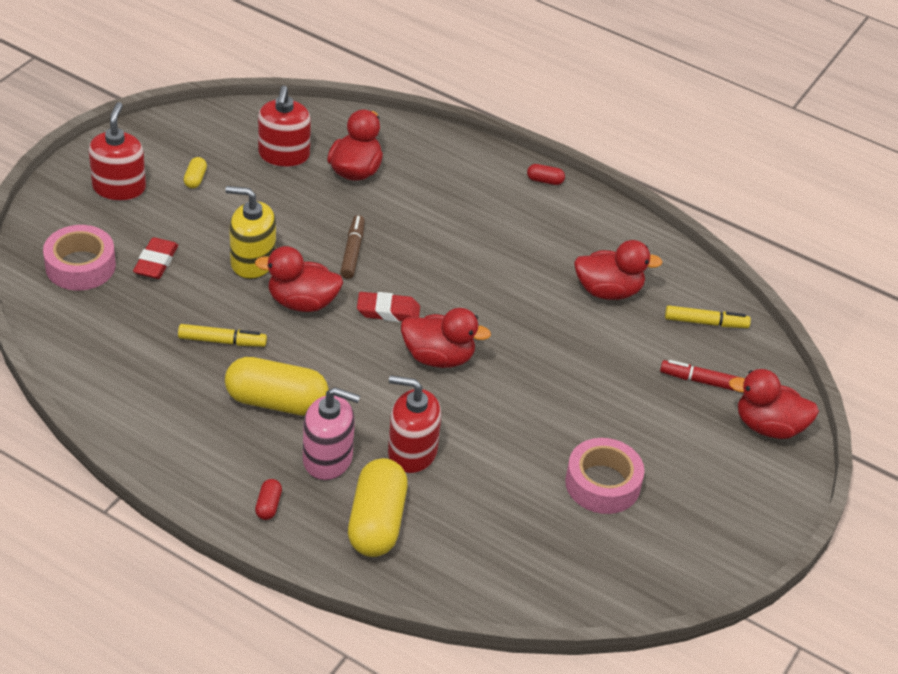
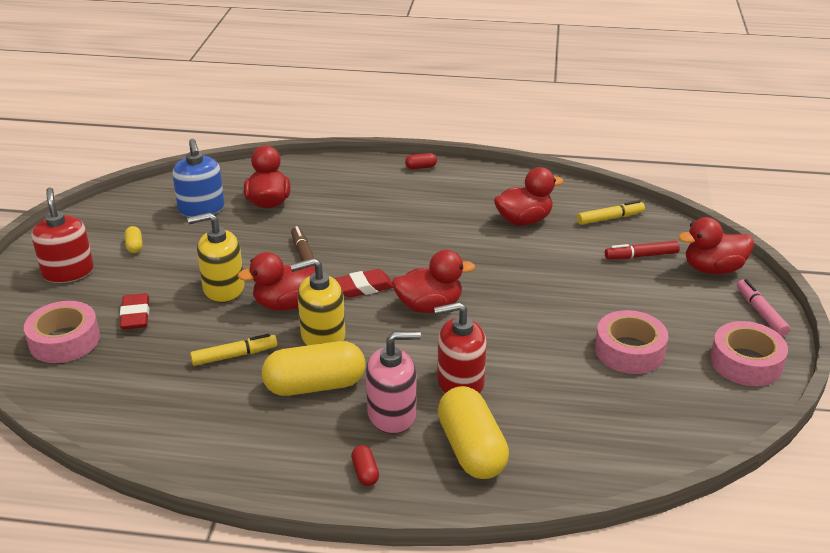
camera: 20 degrees left, 10 degrees down
red soap dispenser [258,86,311,167] -> blue soap dispenser [172,139,225,217]
none -> yellow soap dispenser [290,258,345,346]
none -> pink tape [710,321,788,386]
none -> pink marker [737,279,790,336]

